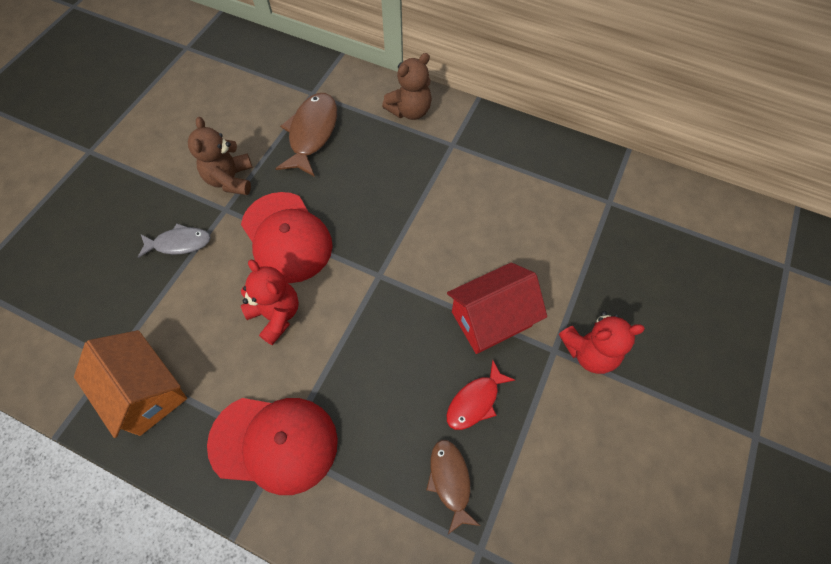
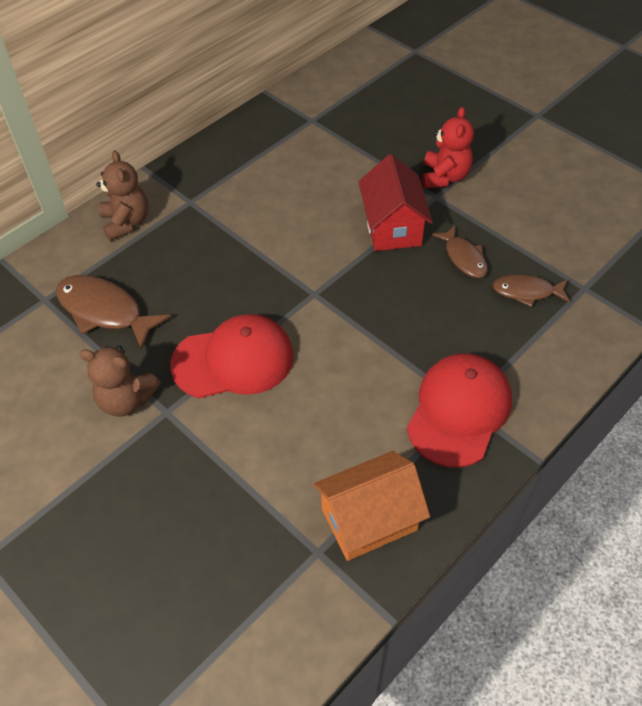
camera: 70 degrees left, 10 degrees down
grey fish [138,223,211,258] -> none
red teddy bear [241,259,299,345] -> none
red fish [447,360,515,430] -> brown fish [432,226,488,278]

